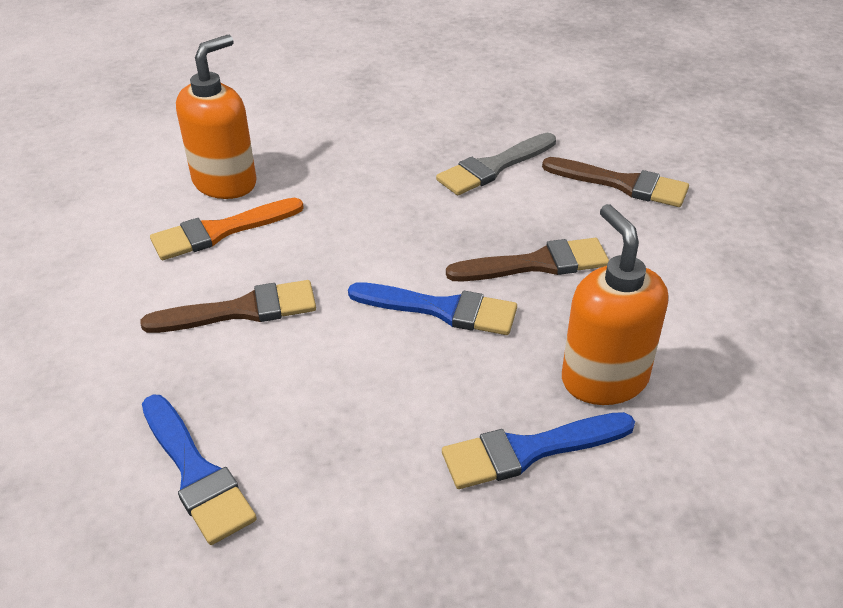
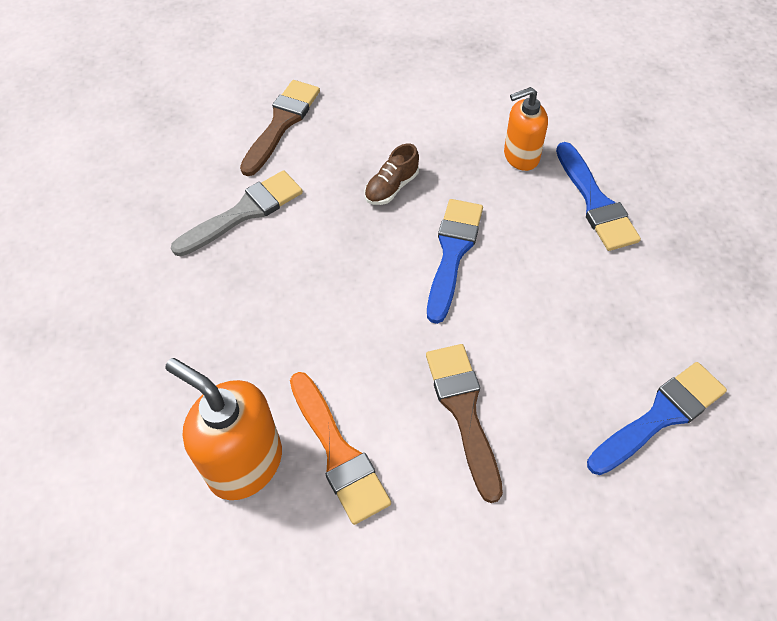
camera: 90 degrees left, 15 degrees up
grey brush [436,133,556,195] -> grey brush turned 90 degrees counterclockwise [171,170,303,256]
brown brush [446,238,609,282] -> brown shoe [364,143,419,205]
orange soap dispenser [562,204,668,405] -> orange soap dispenser [504,87,548,171], size x0.65

